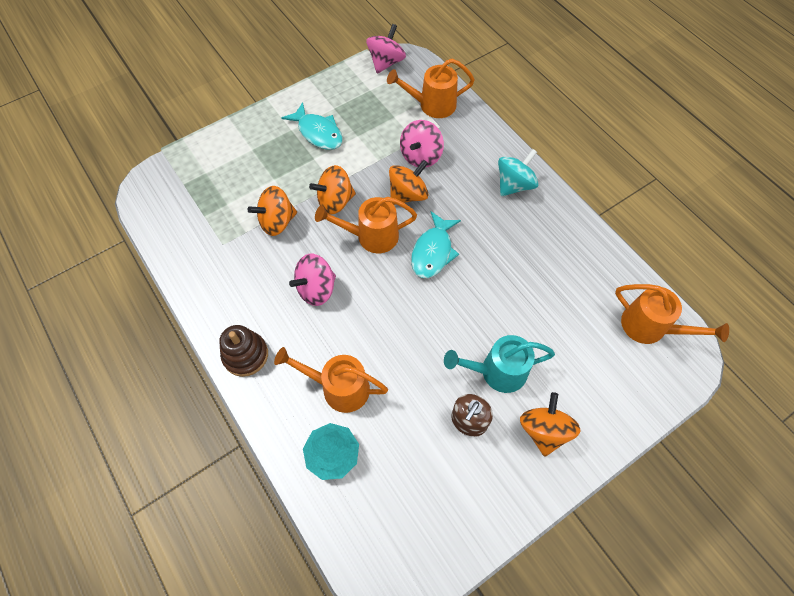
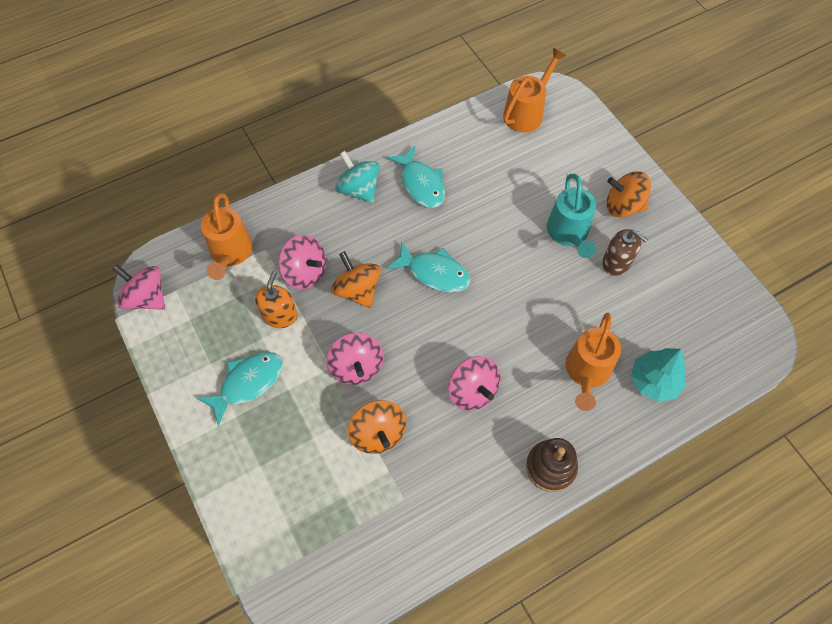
camera: 85 degrees left, 0 degrees up
orange spinning top [309,165,356,215] -> pink spinning top [326,333,384,385]
orange watering can [315,197,417,253] -> none
none -> orange soap dispenser [255,271,297,328]
none -> turquoise fish [387,146,445,208]

